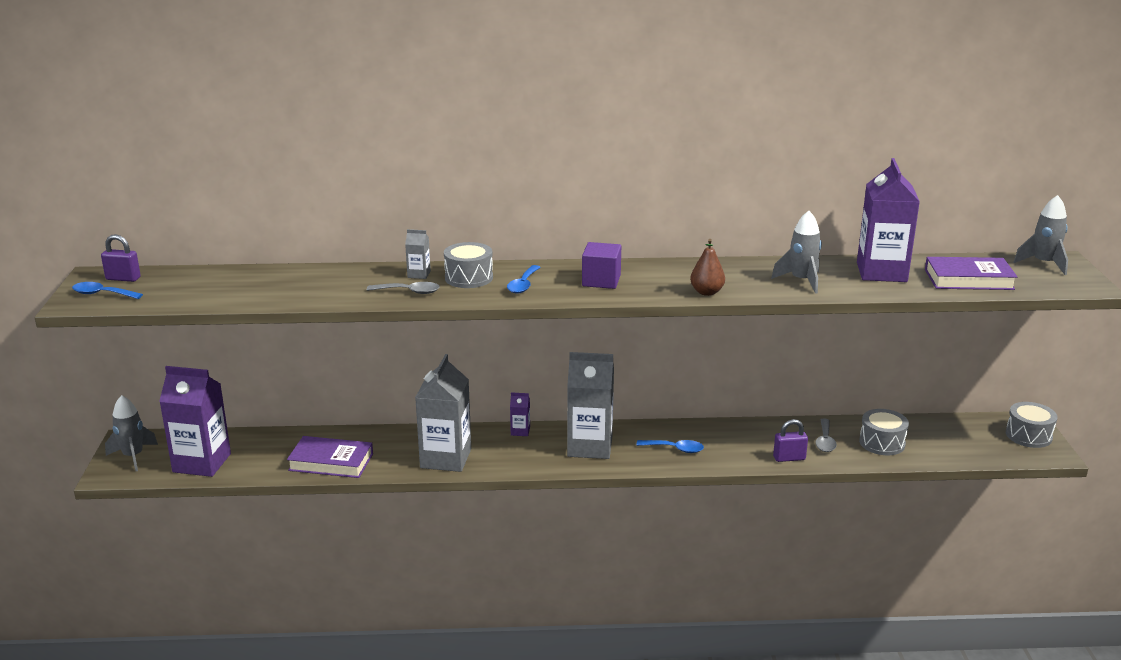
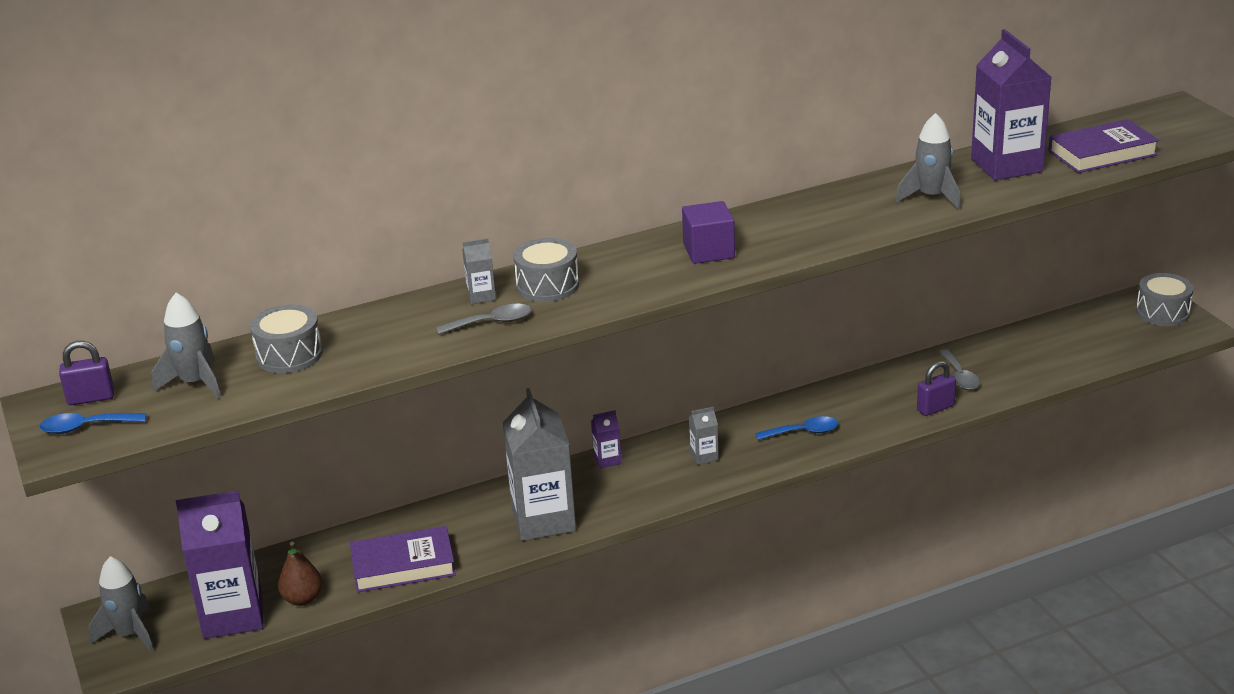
camera: 20 degrees left, 5 degrees up
blue spoon [507,265,541,294] -> none
grey carton [567,352,614,459] -> grey carton [689,407,719,465], size x0.43
brown pear [690,239,725,296] -> brown pear moved to [278,542,323,606]
grey drum [859,409,909,455] -> grey drum moved to [250,304,323,373]
grey rocket [1013,195,1068,275] -> grey rocket moved to [151,293,221,399]

